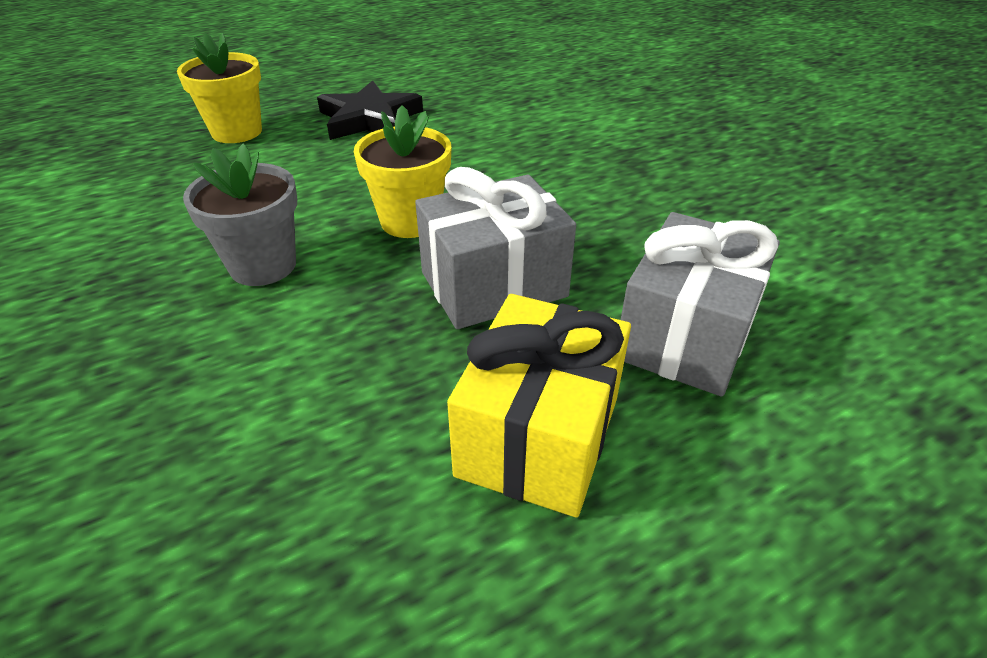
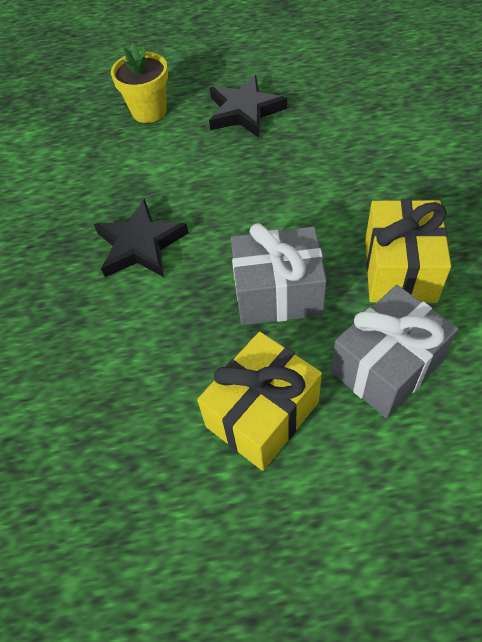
camera: 25 degrees right, 15 degrees up
grey flower pot [183,143,297,286] -> black star [94,199,189,277]
yellow flower pot [354,105,451,238] -> none
none -> yellow gift [365,199,451,303]

